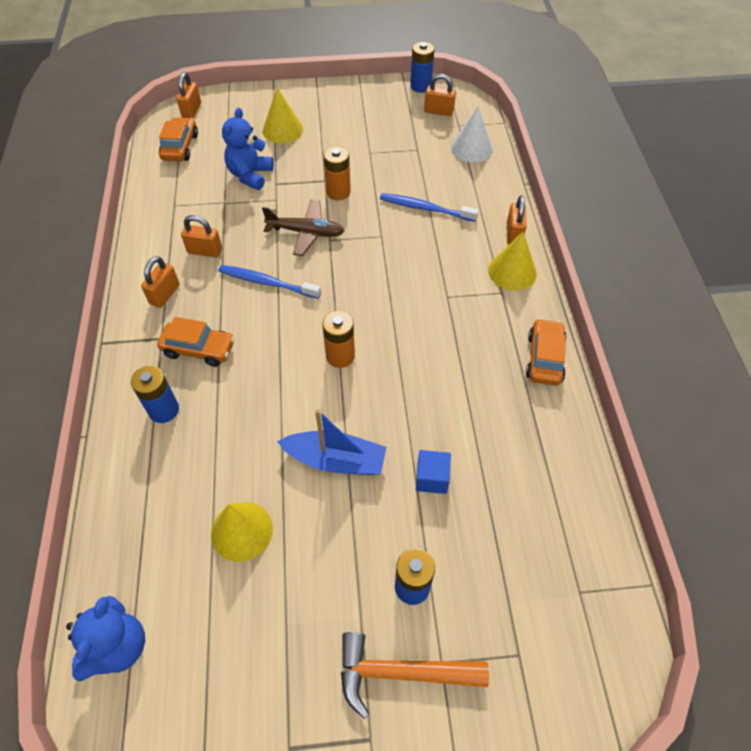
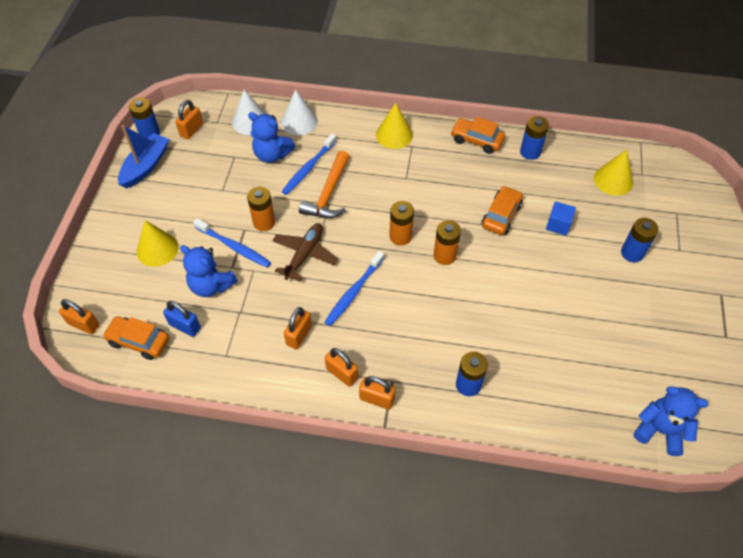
camera: 75 degrees left, 0 degrees up
orange car [157,317,235,367] -> orange car moved to [481,186,523,235]
yellow cone [211,502,273,562] -> yellow cone moved to [594,149,633,196]
blue boat [277,409,386,475] -> blue boat moved to [118,125,169,188]
orange hammer [341,632,489,719] -> orange hammer moved to [299,151,350,218]
orange padlock [507,195,527,245] -> orange padlock moved to [359,376,395,410]
none -> blue padlock [163,301,201,337]
none -> blue toothbrush [193,218,271,268]
none -> blue teddy bear [248,112,295,163]
none -> white cone [281,89,318,135]
none -> orange battery [389,201,414,246]
none -> blue battery [520,116,549,160]

